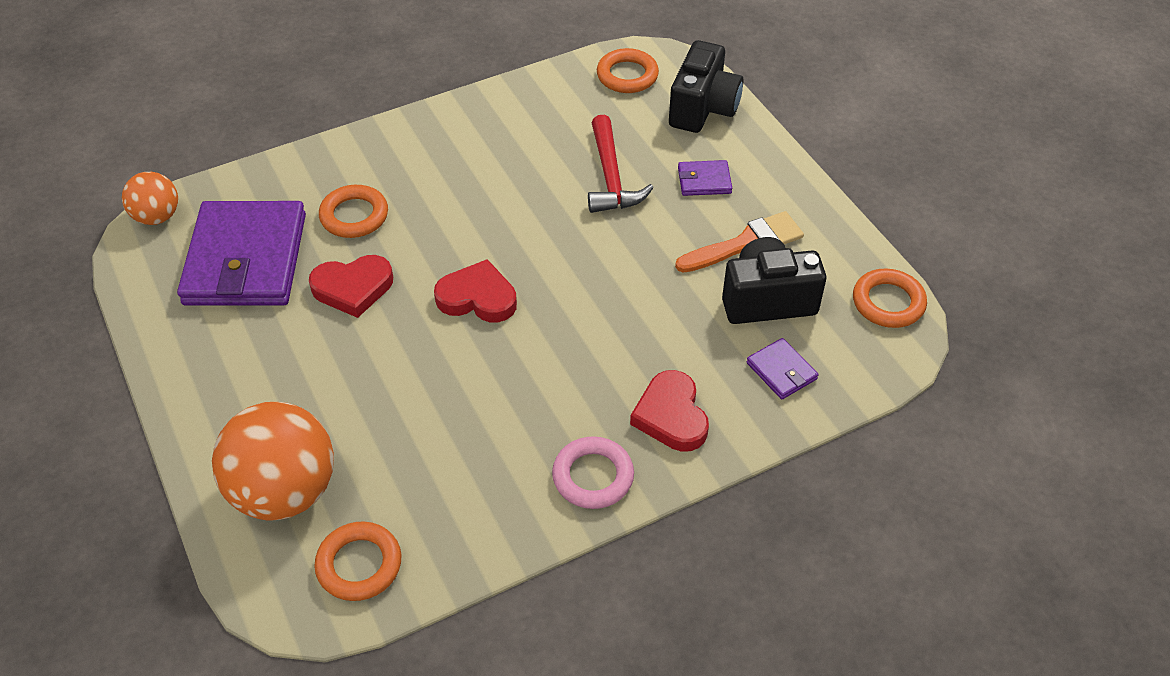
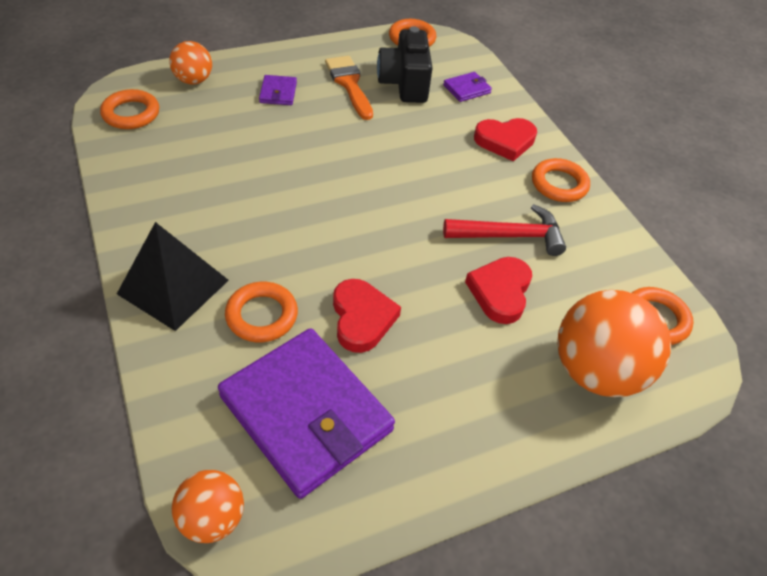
camera: 90 degrees left, 0 degrees up
purple wallet [177,201,306,306] -> purple wallet turned 45 degrees clockwise [218,328,395,499]
red heart [434,259,517,322] -> red heart moved to [465,257,532,324]
pink ring [552,436,634,509] -> orange ring [532,158,590,202]
red hammer [588,115,654,213] -> red hammer moved to [443,204,566,256]
black camera [669,40,743,133] -> orange ball [169,41,212,84]
none -> black pyramid [117,222,229,331]

